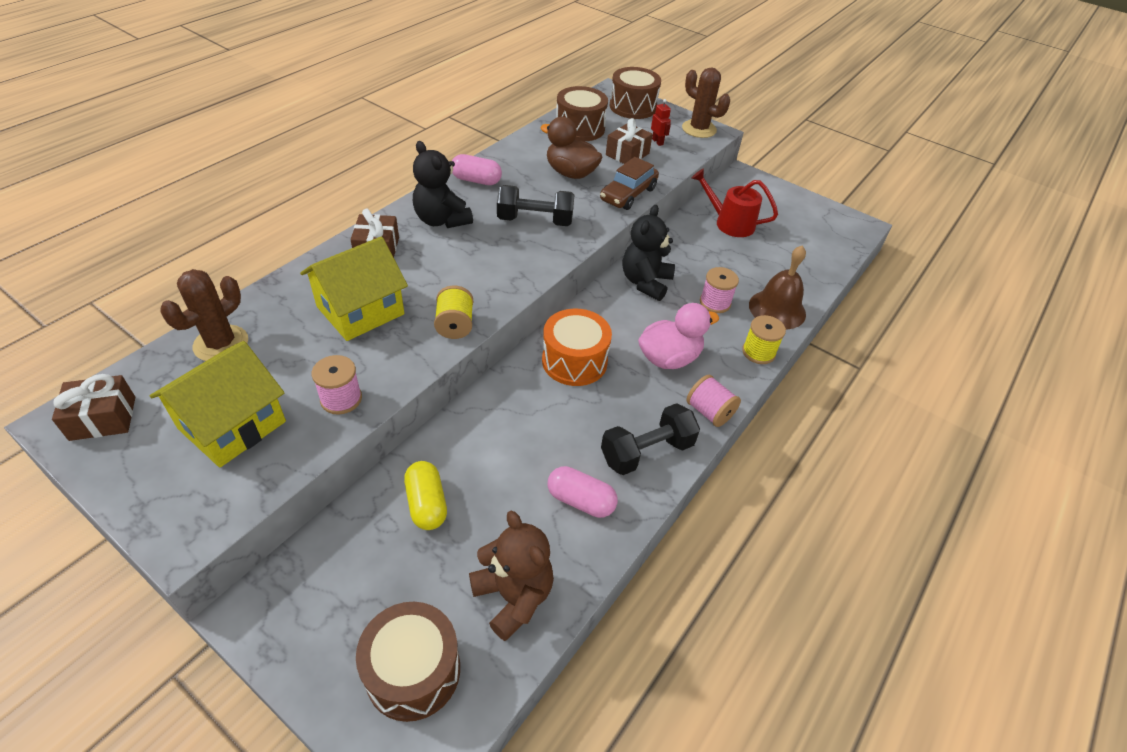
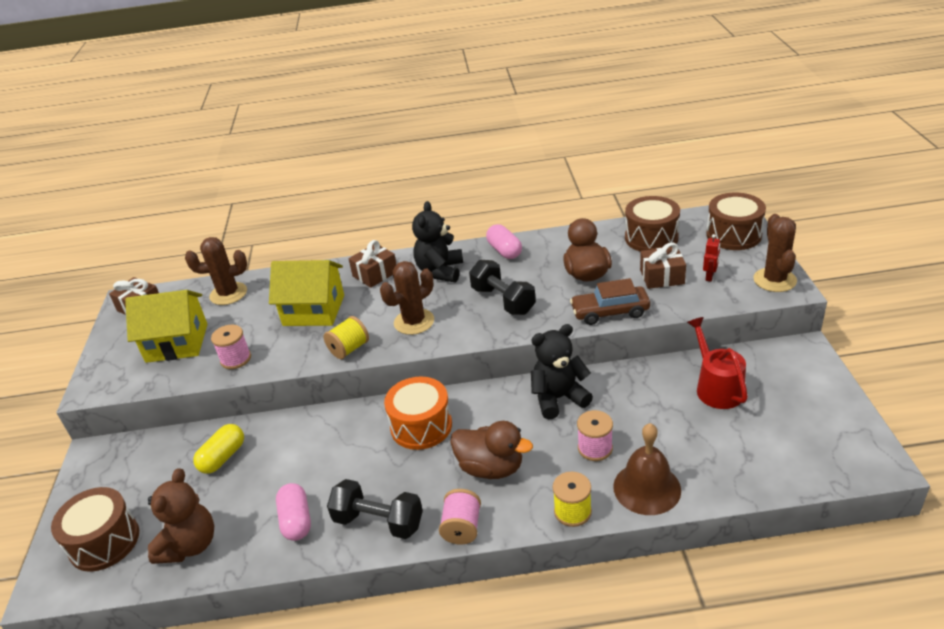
camera: 55 degrees right, 10 degrees down
pink duck [638,303,719,369] -> brown duck [450,421,533,479]
none -> brown cactus [380,261,434,335]

